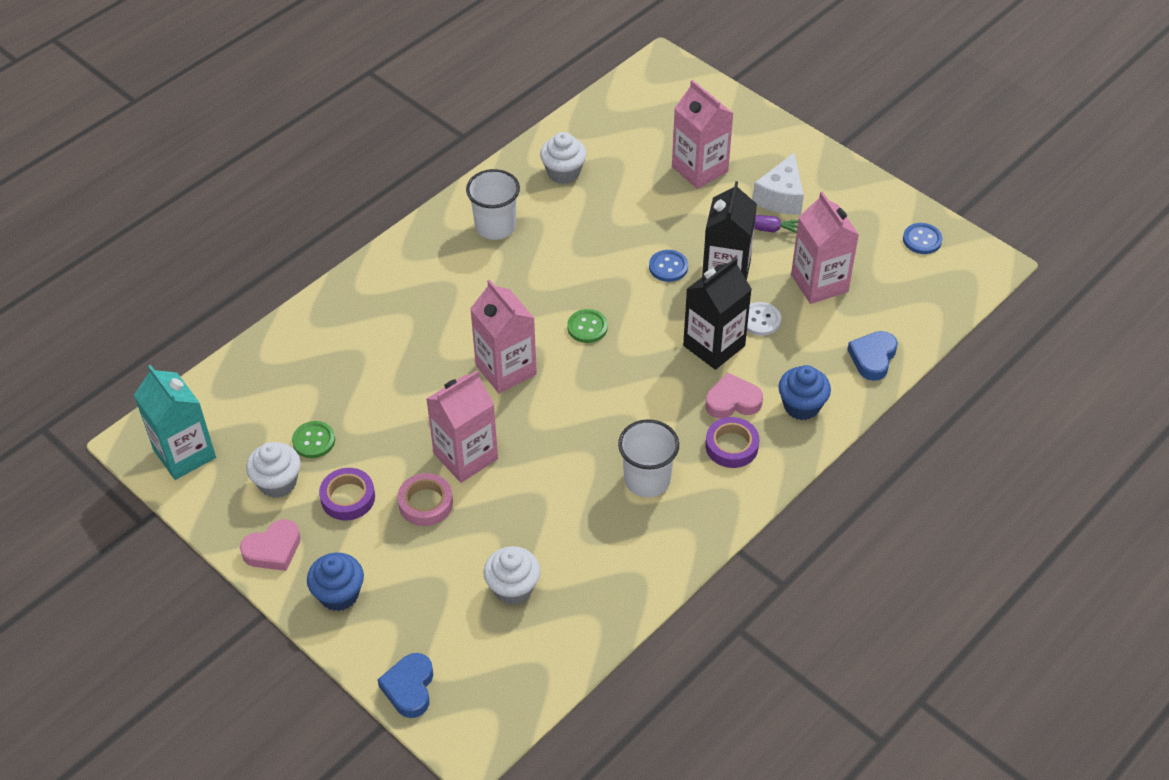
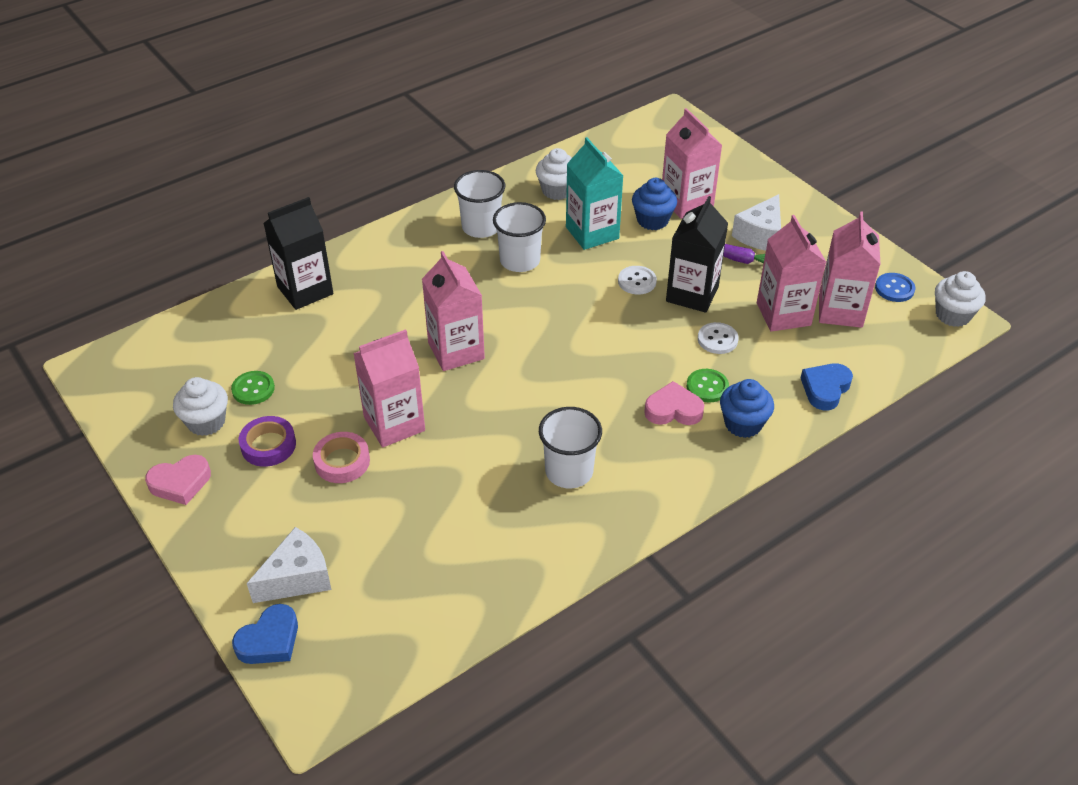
camera: 10 degrees right, 5 degrees down
turquoise carton [134,365,216,480] -> turquoise carton moved to [566,137,623,250]
blue cupcake [307,553,364,611] -> blue cupcake moved to [632,178,677,230]
blue heart [377,653,433,718] -> blue heart turned 150 degrees counterclockwise [232,604,298,664]
white cupcake [483,546,540,605] -> white cupcake moved to [935,271,986,327]
green button [567,309,608,343] -> green button moved to [686,369,729,402]
blue button [649,250,688,282] -> white button [618,266,657,295]
black carton [683,257,752,370] -> black carton moved to [263,197,333,310]
purple tape [706,417,759,468] -> none
none -> white cheese [247,527,332,603]
none -> white cup [493,202,546,272]
none -> pink carton [819,211,880,328]

